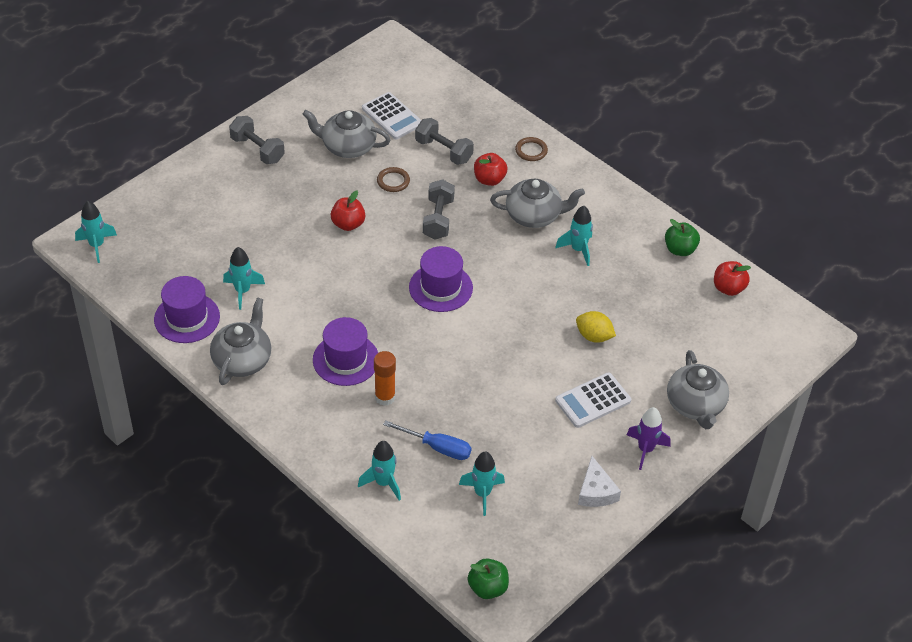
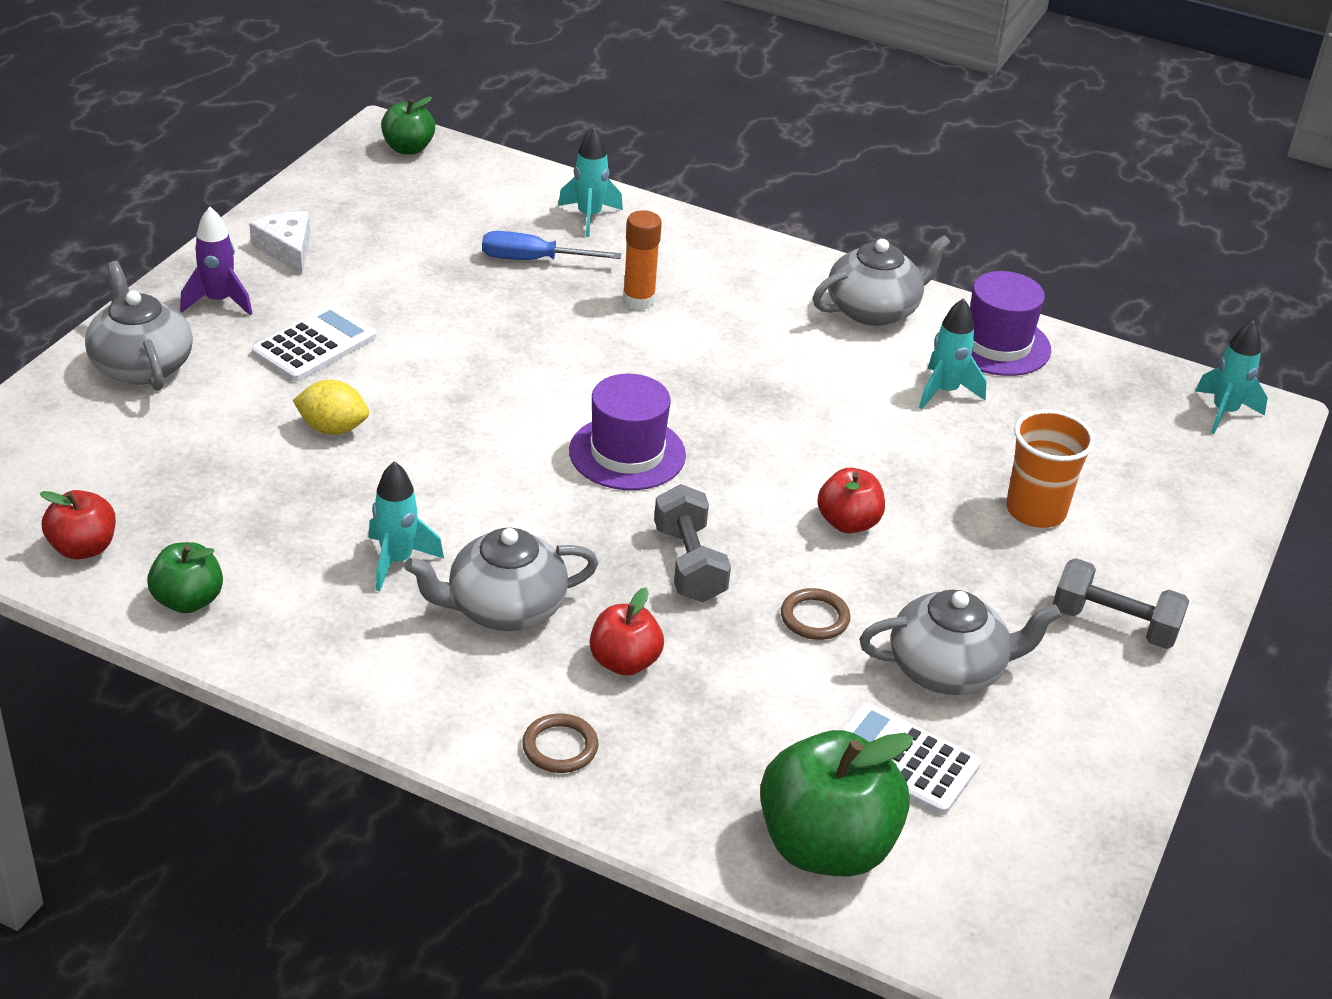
camera: 160 degrees right, 10 degrees down
grey teapot [210,297,271,385] -> grey teapot turned 120 degrees counterclockwise [813,235,951,326]
purple hat [313,317,378,386] -> none
grey dumbbell [415,118,474,165] -> none
turquoise rocket [459,452,505,516] -> none
none -> green apple [760,730,913,876]
none -> orange cup [1006,409,1095,528]

